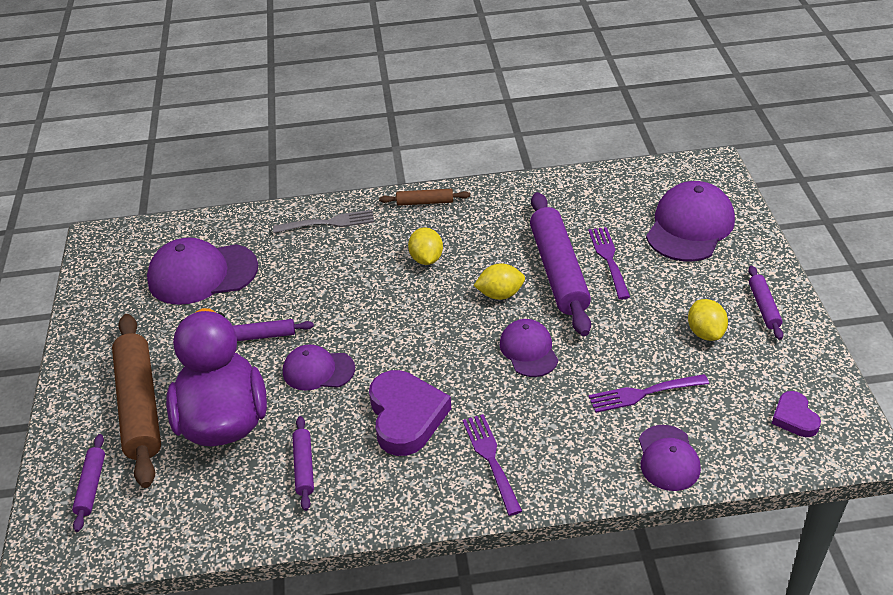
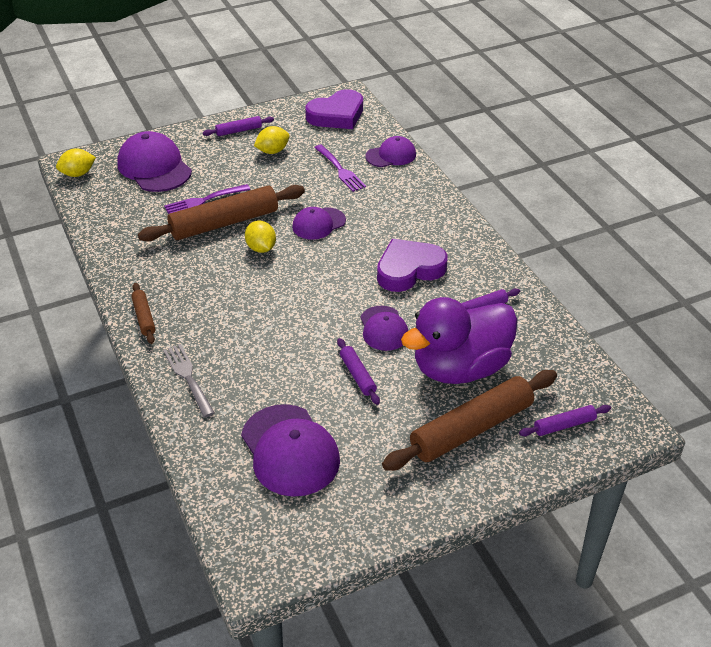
camera: 110 degrees left, 0 degrees up
yellow lemon [408,227,443,265] -> yellow lemon moved to [56,148,96,177]
purple fork [463,414,522,516] -> none
purple rolling pin [530,192,591,336] -> brown rolling pin [138,185,305,242]
purple cap [646,181,735,262] -> purple cap turned 45 degrees clockwise [117,131,192,192]
purple heart [772,391,821,437] -> purple heart [305,89,363,129], size x1.88

